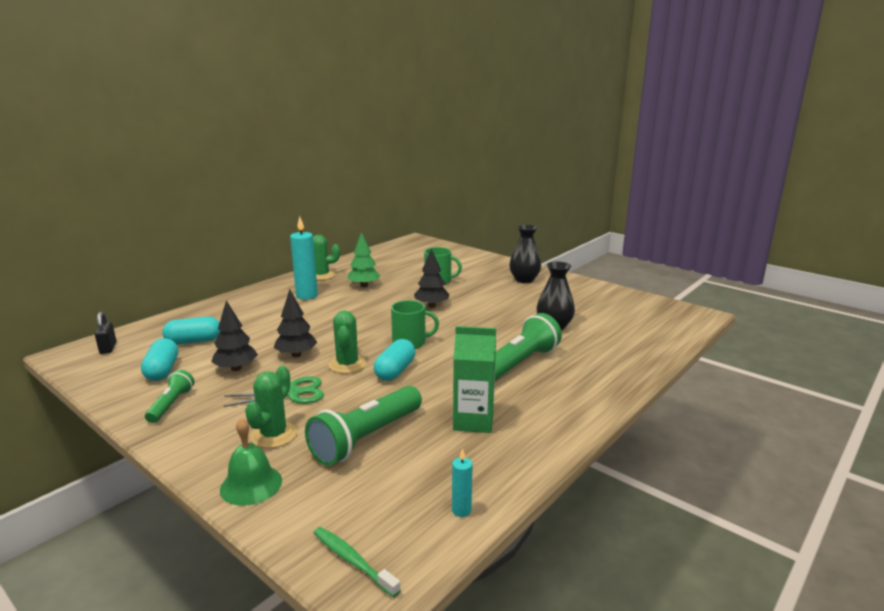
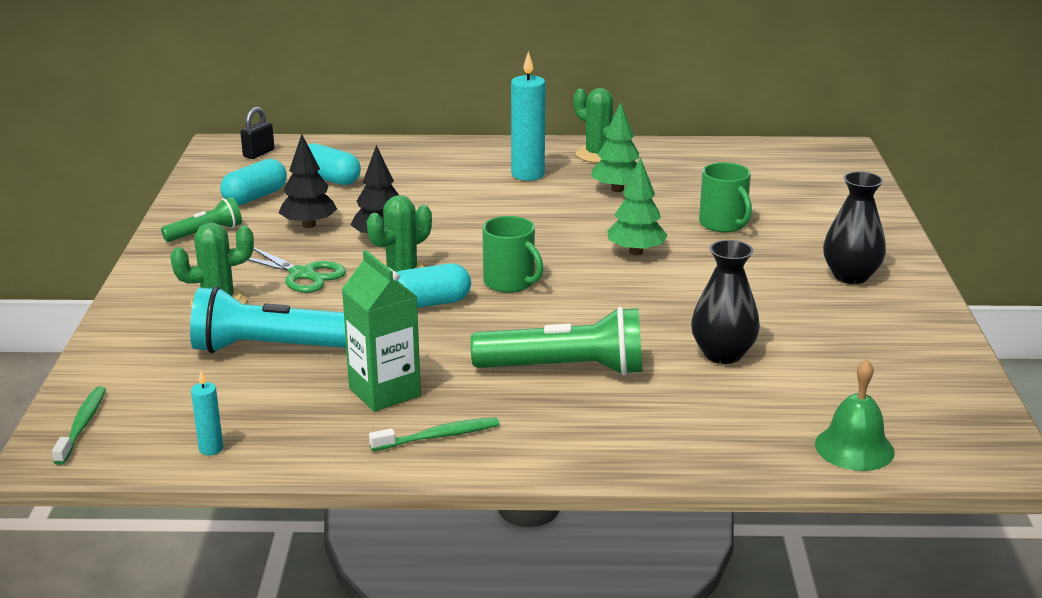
camera: 50 degrees right, 5 degrees up
green bell [220,418,282,506] -> green bell moved to [815,359,895,471]
green flashlight [305,386,422,466] -> turquoise flashlight [190,286,346,353]
black tree [414,249,450,308] -> green tree [607,157,668,255]
none -> green toothbrush [369,417,500,451]

